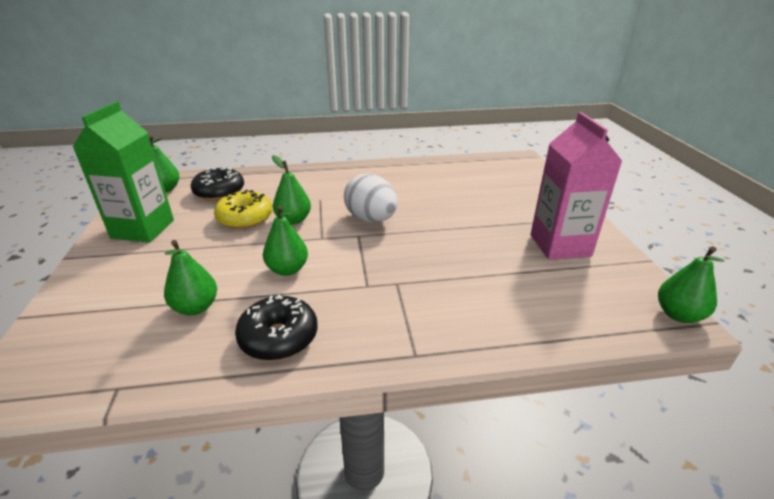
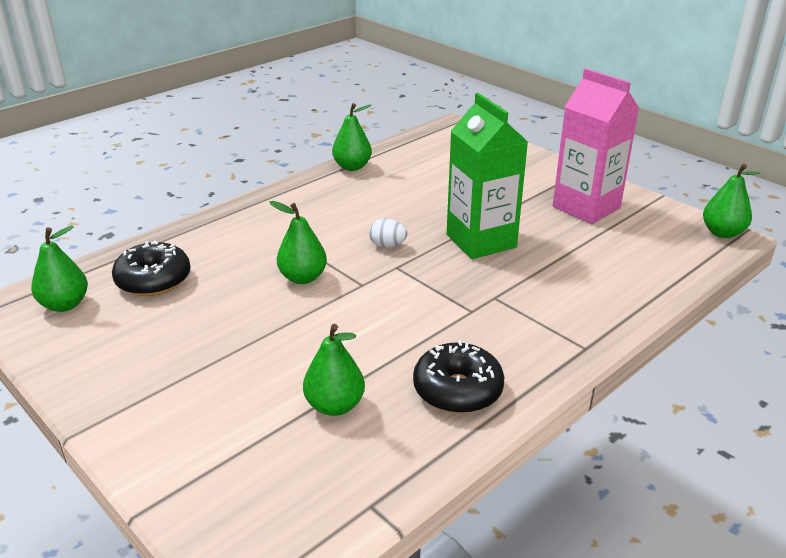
camera: 35 degrees left, 0 degrees up
green carton [73,102,174,242] -> green carton moved to [447,93,528,259]
yellow donut [214,190,272,229] -> none
green pear [263,205,308,276] -> green pear moved to [332,103,372,171]
white egg [344,174,398,223] -> white egg [369,218,407,248], size x0.50

